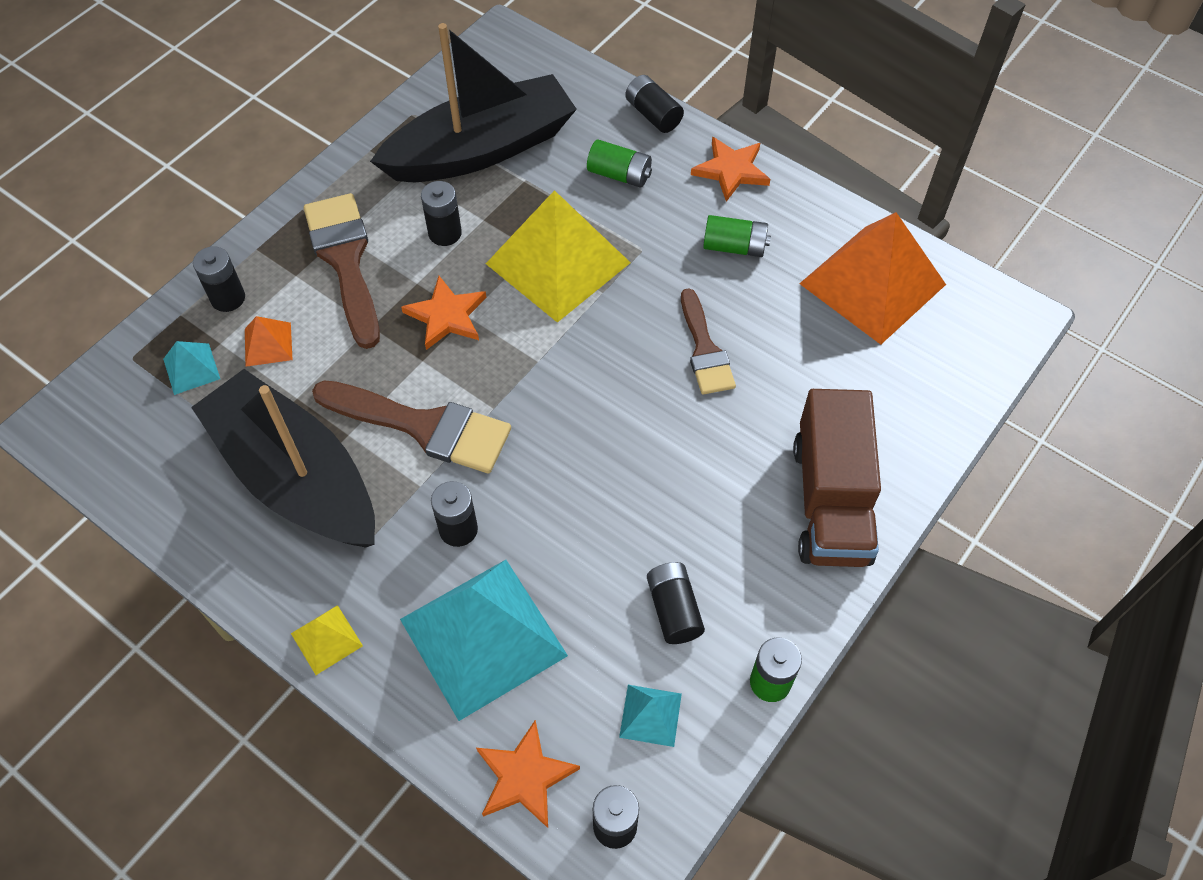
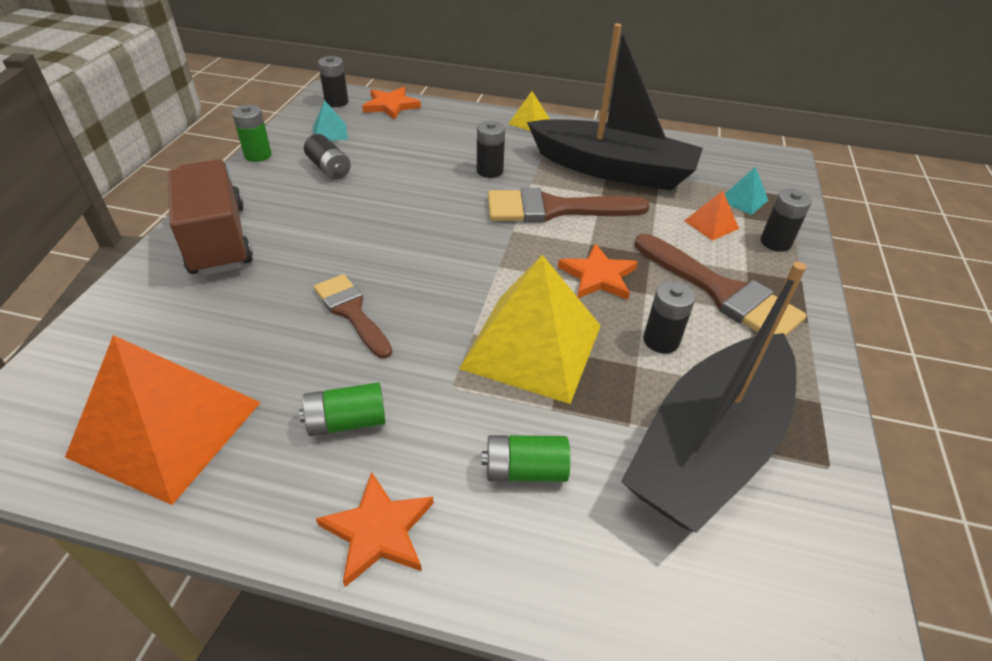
camera: 155 degrees right, 15 degrees down
turquoise pyramid [400,560,568,721] -> none
black battery [625,75,684,133] -> none

